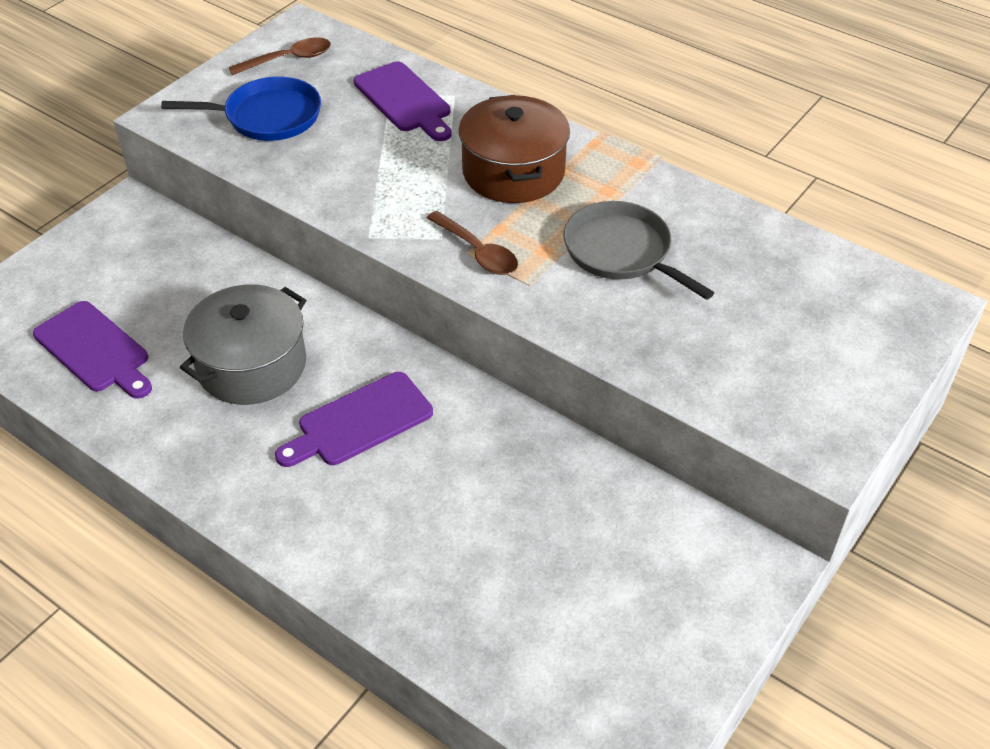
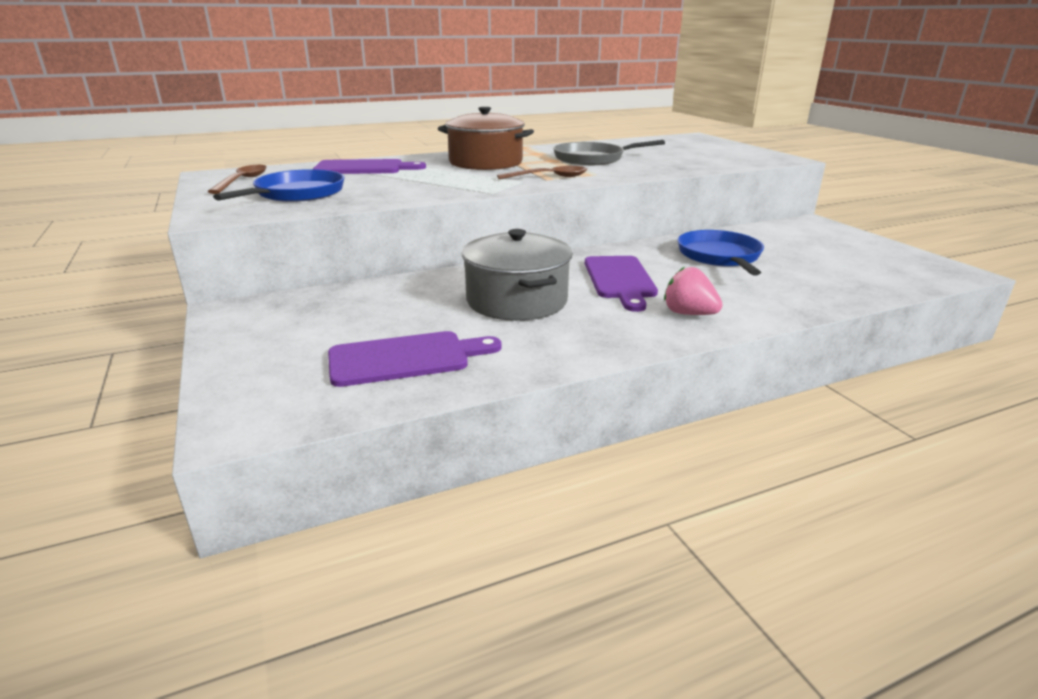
camera: 60 degrees left, 20 degrees down
none -> pink strawberry [664,267,723,315]
none -> blue pan [678,230,764,275]

